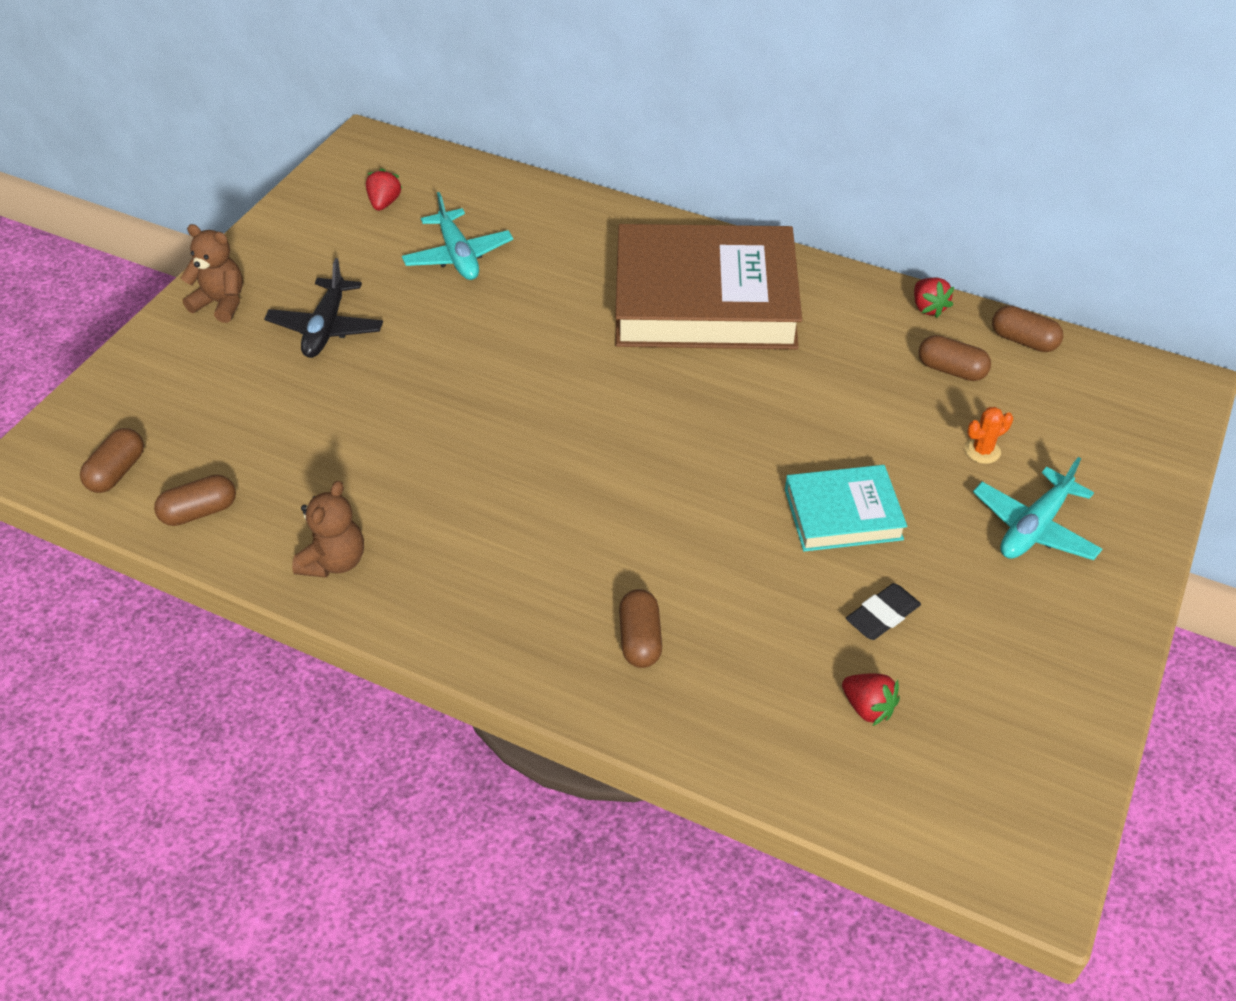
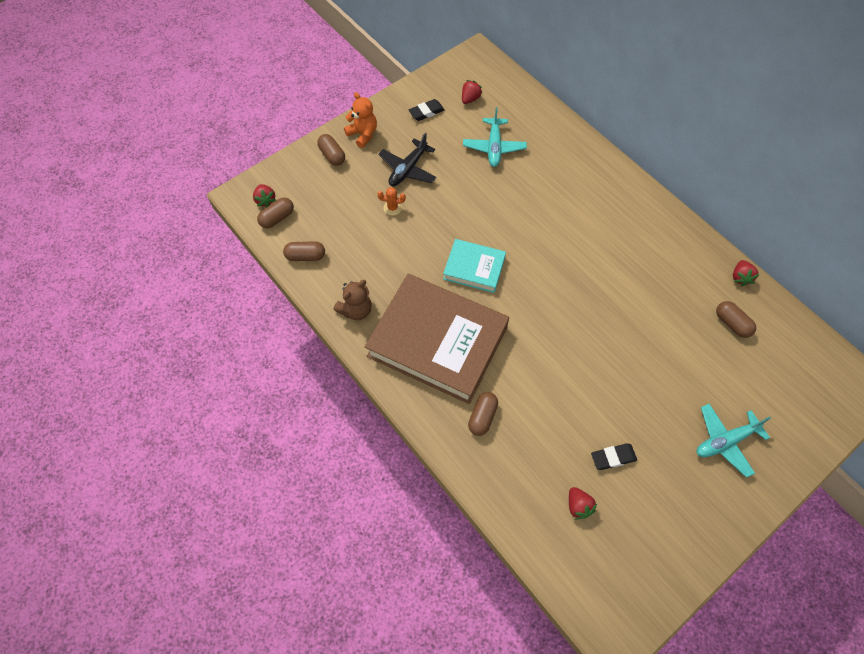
camera: 25 degrees right, 15 degrees up
brown teddy bear [180,224,243,323] -> orange teddy bear [344,92,377,148]
brown book [615,224,802,349] -> brown book moved to [365,274,509,404]
turquoise book [785,465,907,552] -> turquoise book moved to [443,239,506,293]
orange cactus [965,407,1013,464] -> orange cactus moved to [378,187,406,216]
brown capsule [992,305,1063,352] -> brown capsule moved to [317,134,345,166]
none -> red strawberry [253,184,276,207]
none -> black eraser [409,99,445,121]

